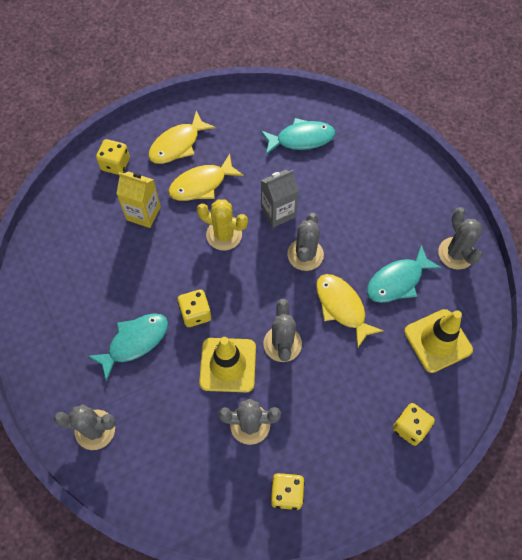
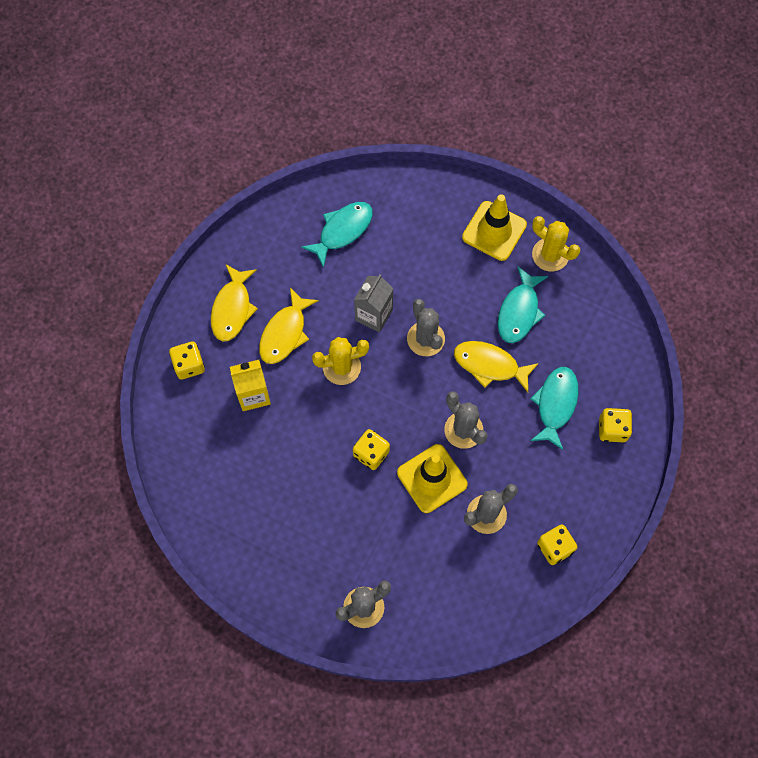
camera: 35 degrees left, 5 degrees up
turquoise fish [88,313,168,381] -> turquoise fish moved to [530,367,579,450]
yellow traffic cone [404,309,473,373] -> yellow traffic cone moved to [462,194,527,261]
grey cactus [438,207,483,270] -> yellow cactus [532,216,580,271]

